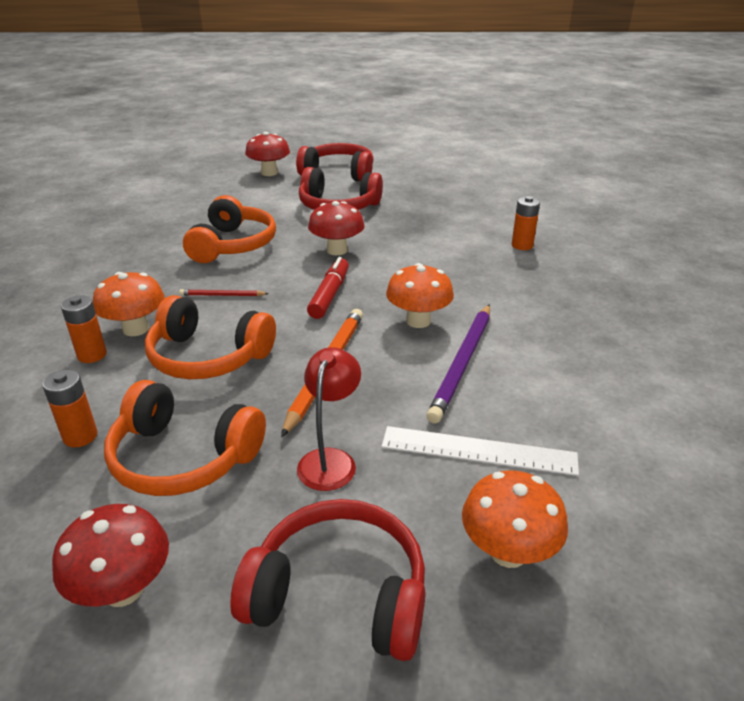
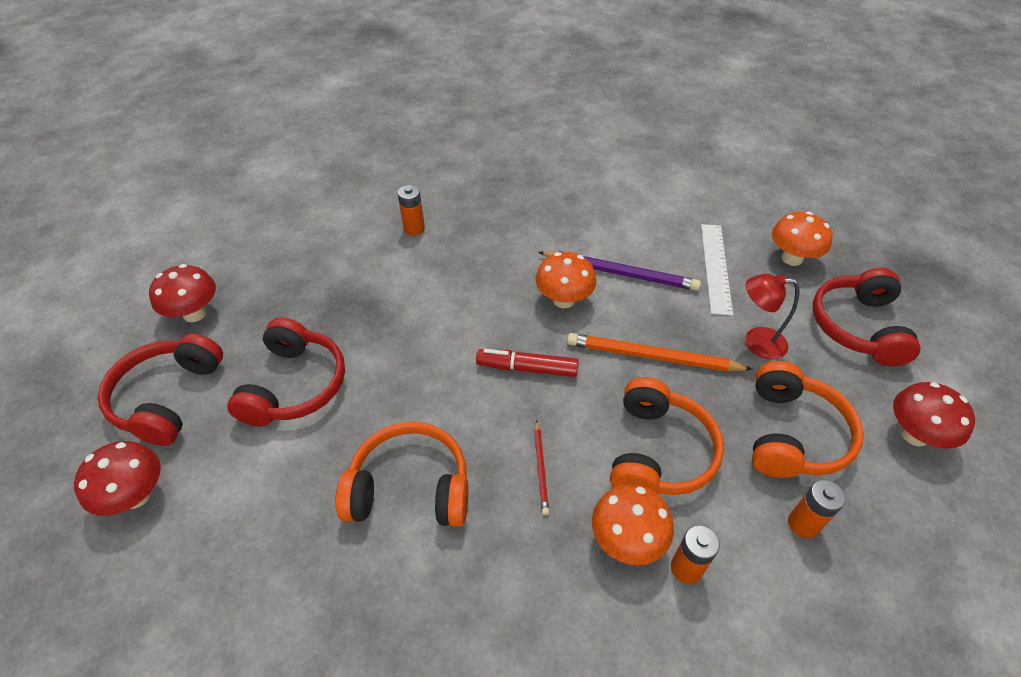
camera: 95 degrees left, 15 degrees up
red mushroom [308,201,365,255] -> red mushroom moved to [149,264,216,322]

